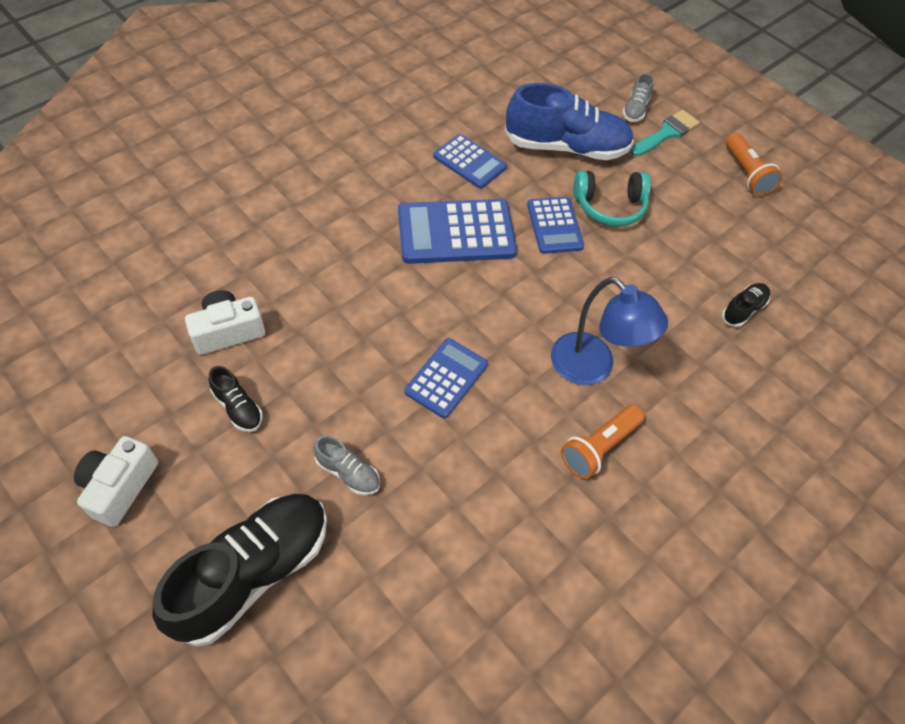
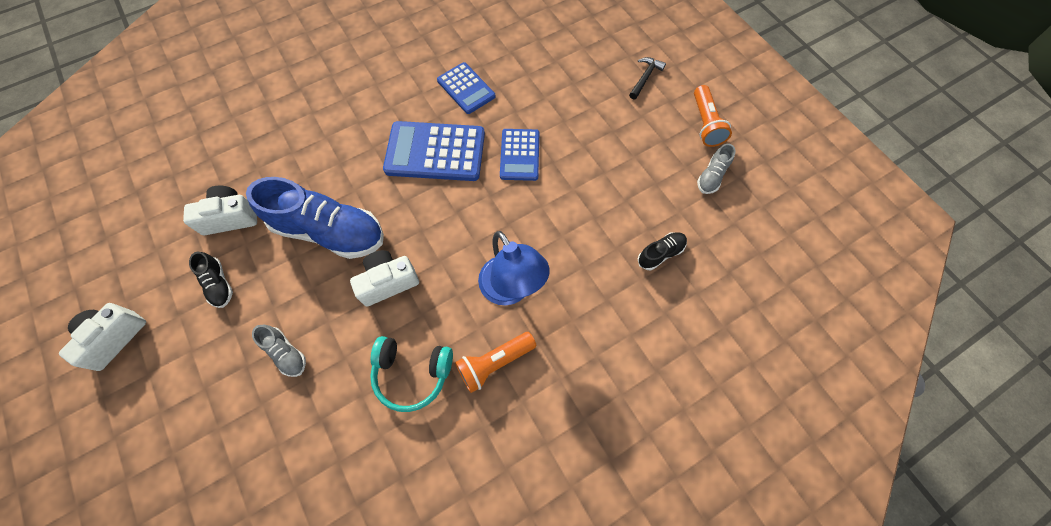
camera: 15 degrees right, 10 degrees up
black shoe [152,494,327,647] -> none
blue calculator [404,338,488,418] -> white camera [350,250,419,306]
blue shoe [505,83,634,160] -> blue shoe moved to [246,177,384,259]
turquoise headphones [574,170,651,227] -> turquoise headphones moved to [370,336,453,412]
grey shoe [622,73,654,122] -> grey shoe moved to [697,143,736,194]
turquoise brush [630,110,700,156] -> black hammer [629,57,666,100]

